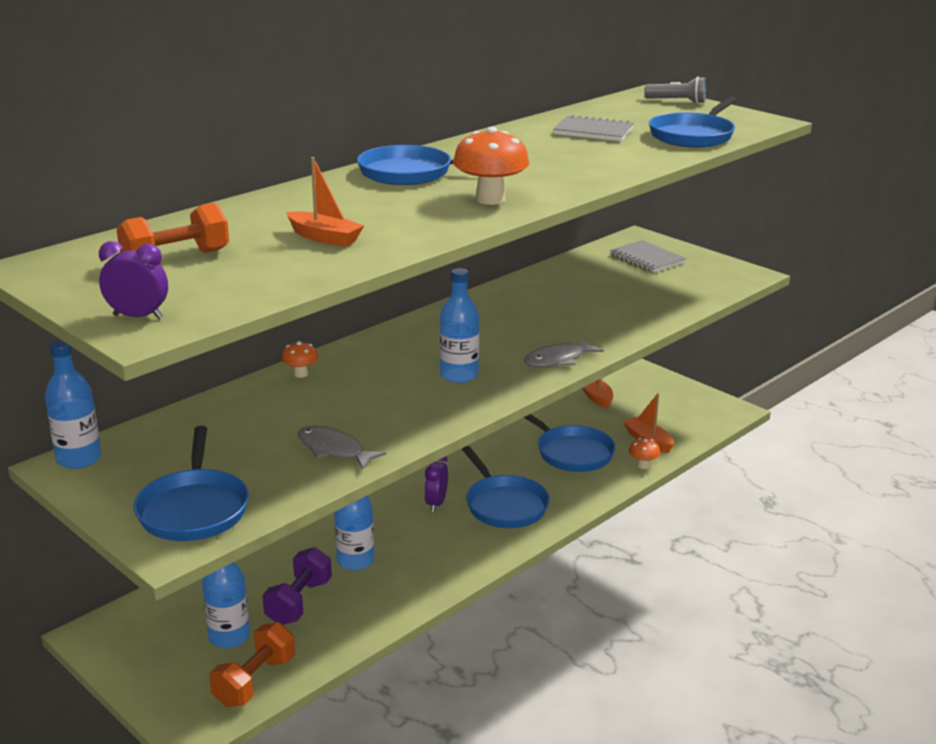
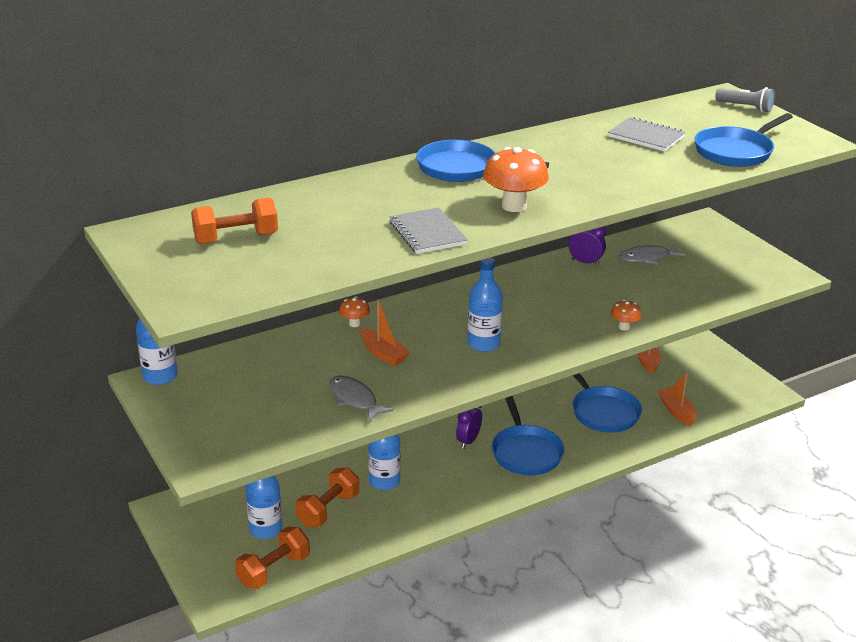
camera: 15 degrees right, 5 degrees up
purple clock [99,241,168,319] -> purple clock moved to [568,227,606,266]
blue pan [133,426,249,541] -> none
purple dumbbell [263,547,332,625] -> orange dumbbell [295,467,359,527]
orange boat [286,157,364,247] -> orange boat moved to [360,299,411,366]
grey fish [524,339,604,367] -> grey fish moved to [619,244,686,264]
grey notebook [610,240,686,273] -> grey notebook moved to [389,208,468,254]
orange mushroom [629,438,660,469] -> orange mushroom moved to [611,300,642,331]

